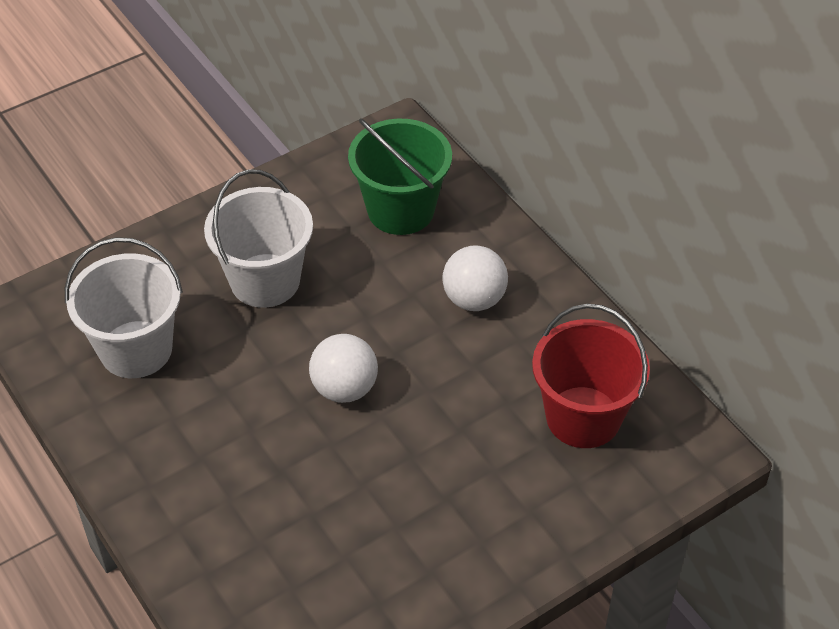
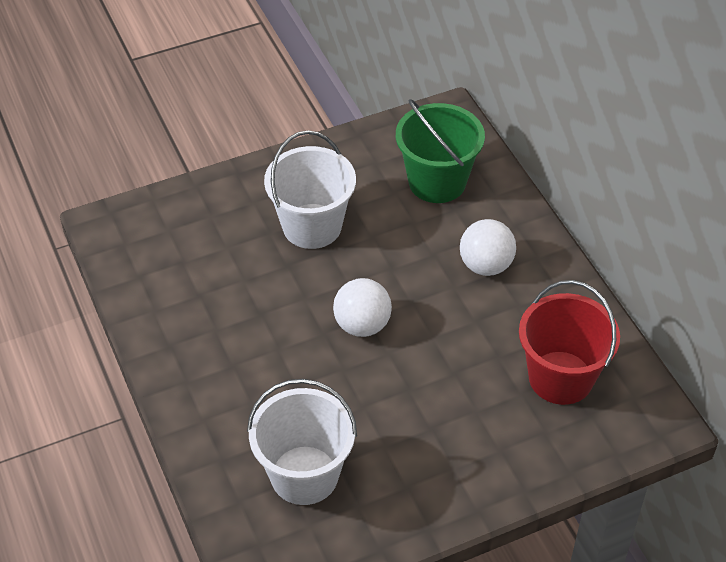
camera: 10 degrees right, 0 degrees up
white bucket [65,237,183,378] -> white bucket moved to [247,379,357,505]

